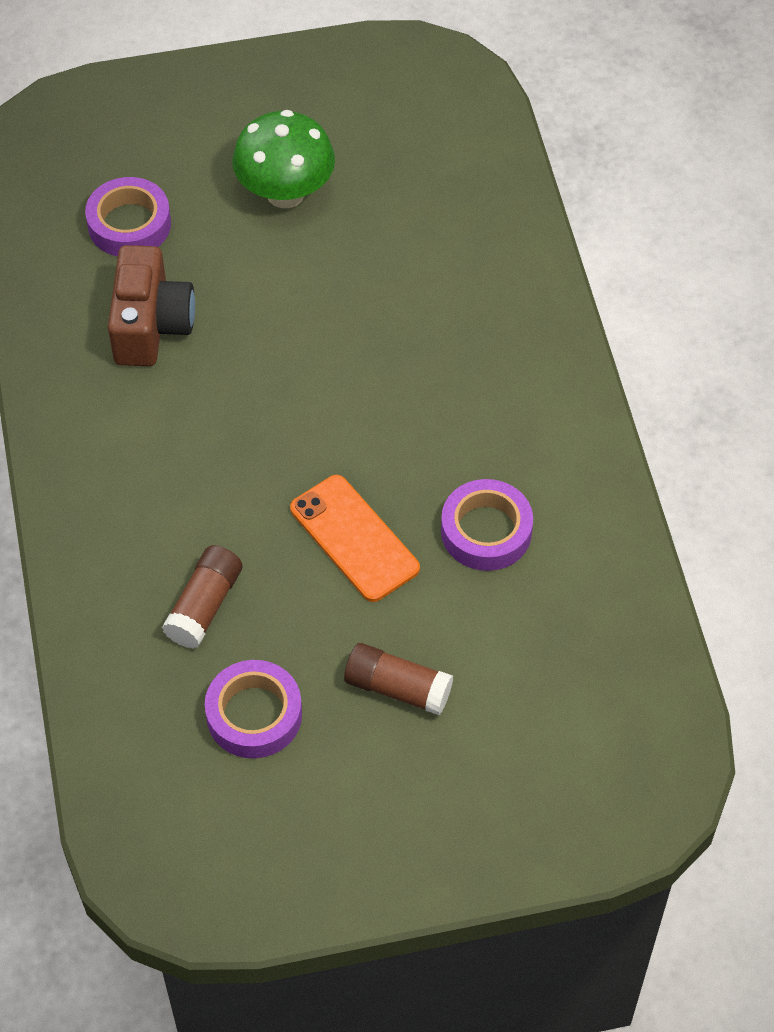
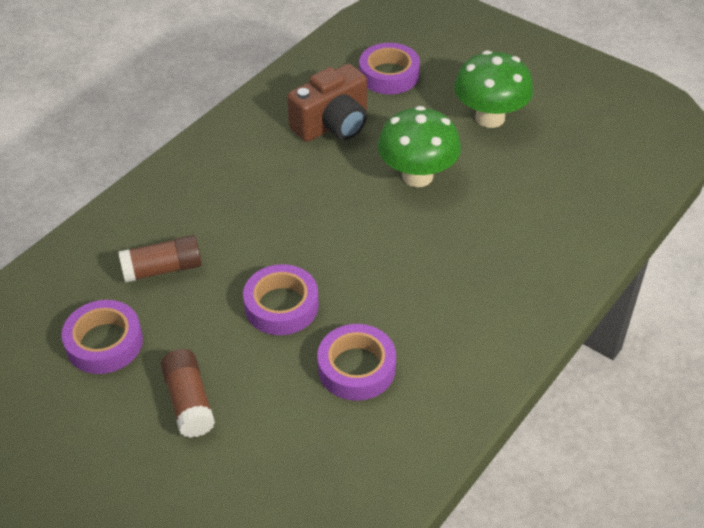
camera: 50 degrees right, 10 degrees down
orange phone [290,475,420,602] -> purple tape [243,264,319,335]
none -> green mushroom [378,106,461,187]

